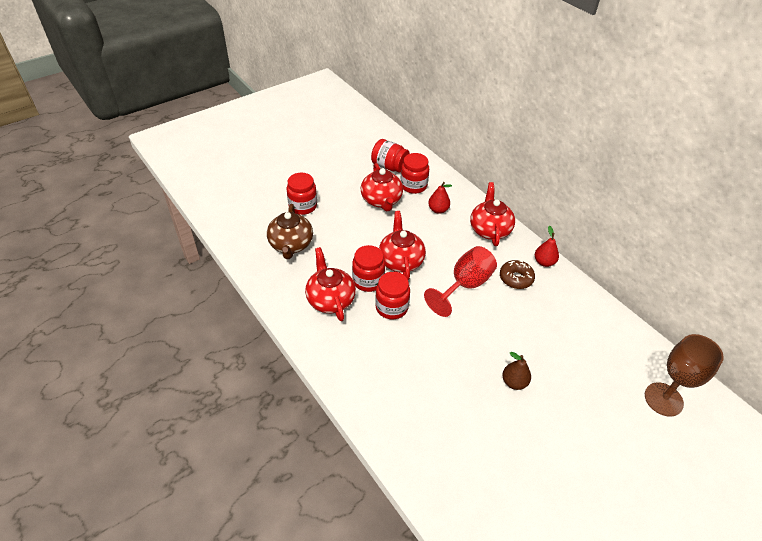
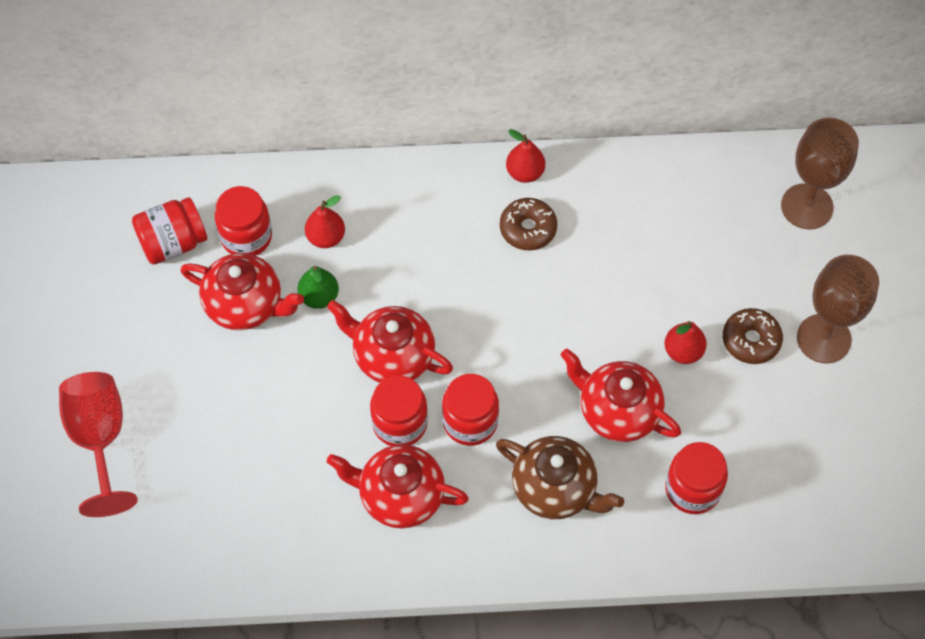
camera: 55 degrees left, 15 degrees up
brown teapot [267,204,313,259] -> brown teapot moved to [496,436,624,519]
red jar [287,173,317,215] -> red jar moved to [665,442,728,514]
red goblet [424,246,497,317] -> red goblet moved to [59,372,138,517]
red teapot [470,182,515,246] -> red teapot moved to [561,349,681,442]
brown pear [502,352,531,390] -> red pear [664,321,707,364]
none -> green pear [298,266,339,309]
none -> brown donut [723,308,783,364]
none -> brown goblet [797,255,879,364]

